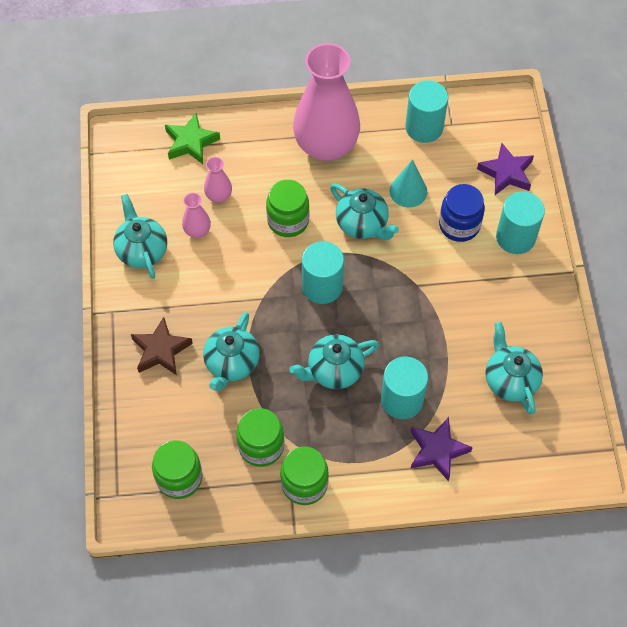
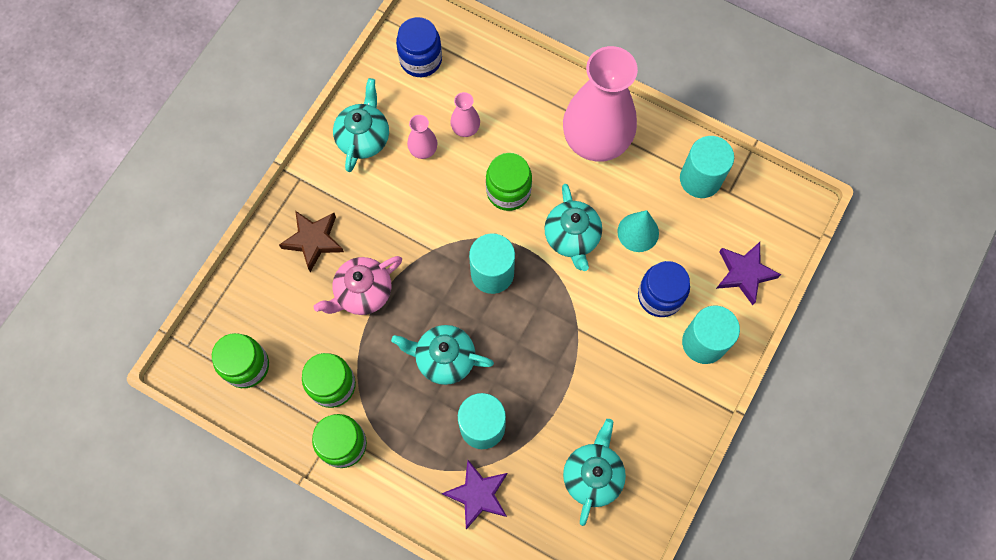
camera: 35 degrees right, 10 degrees up
green star [165,112,220,164] -> none
turquoise teapot [203,312,260,391] -> pink teapot [314,256,402,315]
none -> blue jar [396,17,442,77]

